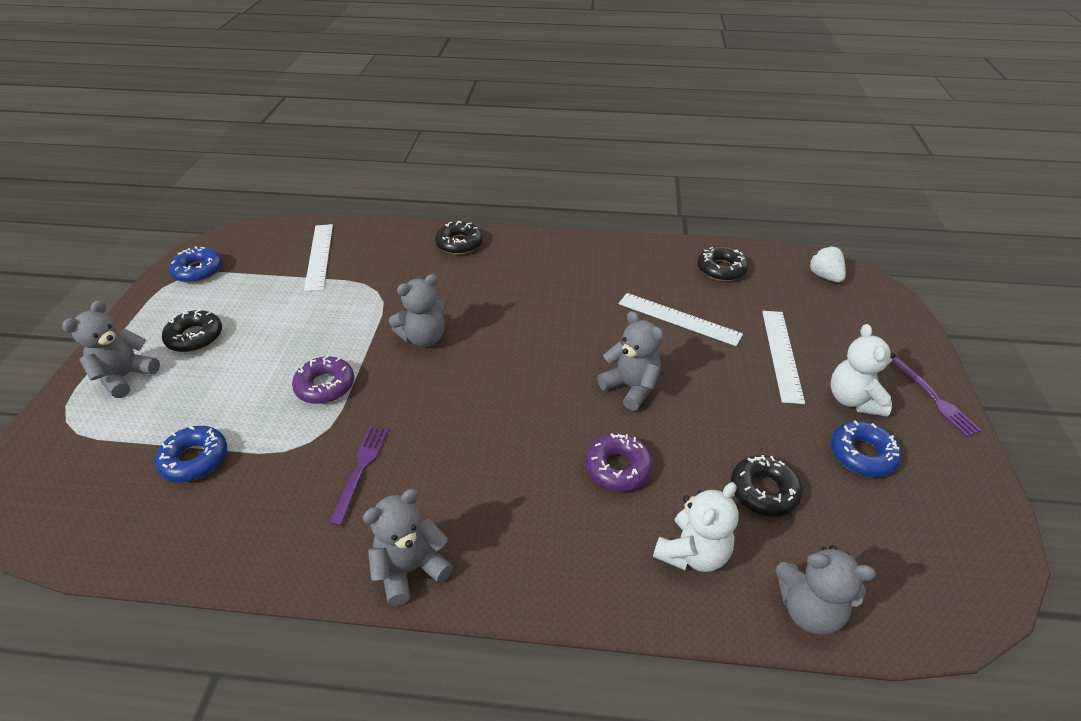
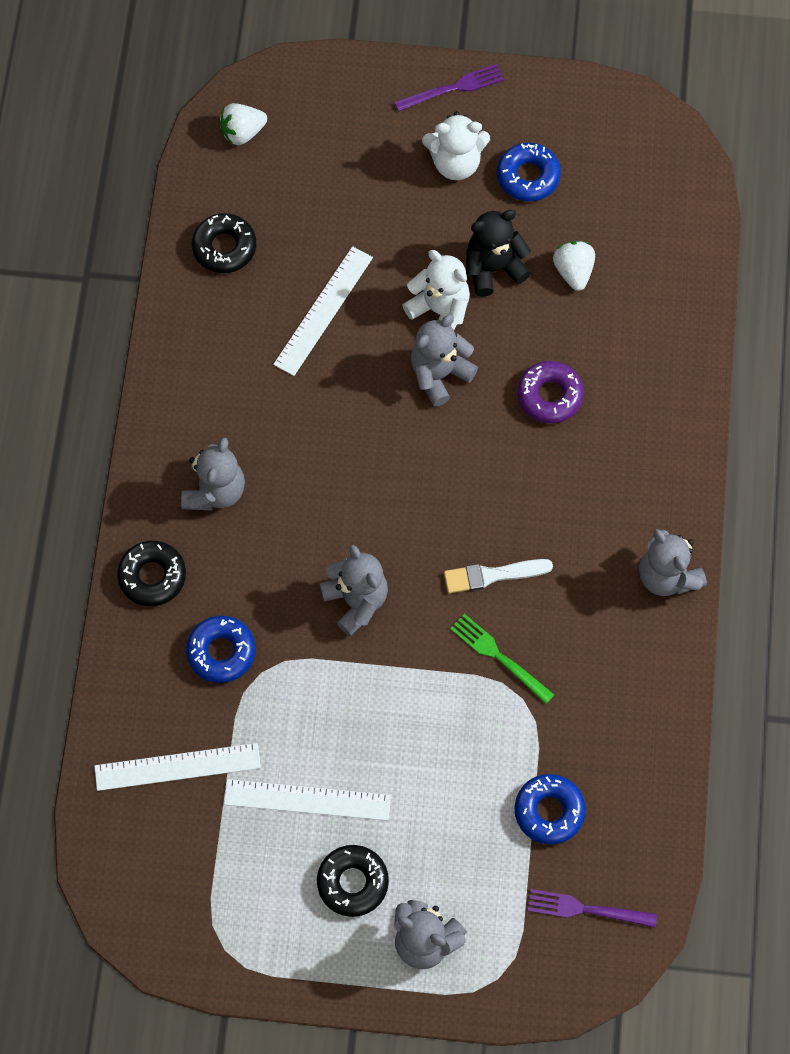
camera: 90 degrees left, 25 degrees up
blue donut [169,246,223,283] -> blue donut moved to [186,616,255,683]
purple donut [292,356,354,404] -> none
purple fork [329,427,388,526] -> purple fork moved to [527,889,657,927]
white teddy bear [653,482,739,572] -> white teddy bear moved to [403,250,470,330]
black donut [731,455,803,517] -> white strawberry [553,241,595,291]
white ruler [762,311,805,404] -> white ruler moved to [224,779,391,821]
grey teddy bear [775,545,876,635] -> grey teddy bear moved to [181,437,245,510]
none -> white brush [444,559,553,593]
none -> green fork [450,614,554,704]
none -> black teddy bear [466,209,531,297]

